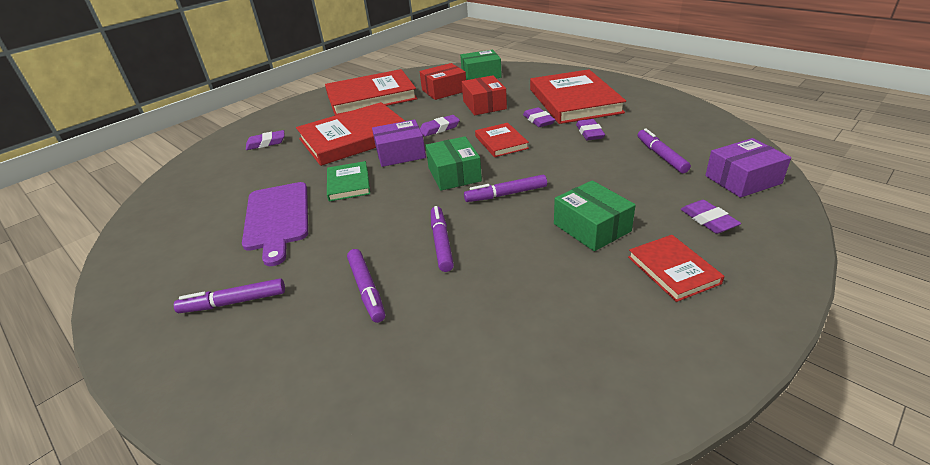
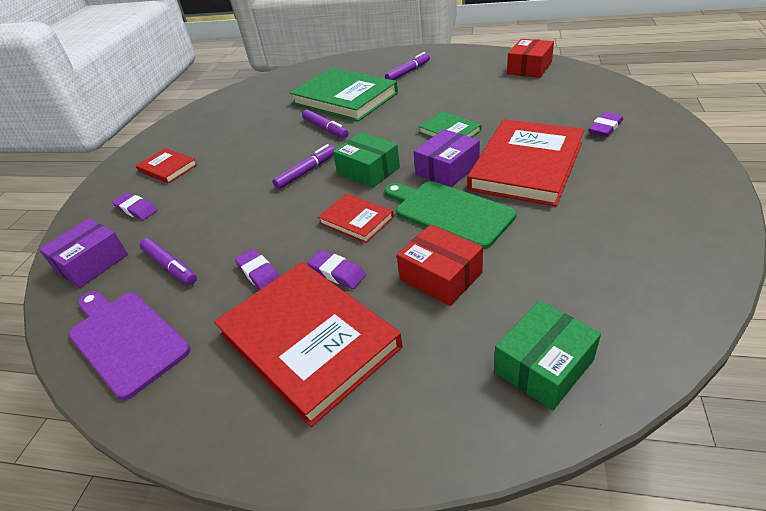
camera: 150 degrees right, 5 degrees up
purple cutting board [242,182,308,266] -> purple cutting board moved to [69,291,191,400]
red book [325,69,418,115] -> none
purple marker [347,249,385,323] -> green book [290,68,398,121]
red box [420,63,466,100] -> red box moved to [507,39,554,78]
purple eraser [420,115,460,136] -> green cutting board [384,181,517,249]
green box [554,180,636,251] -> none

